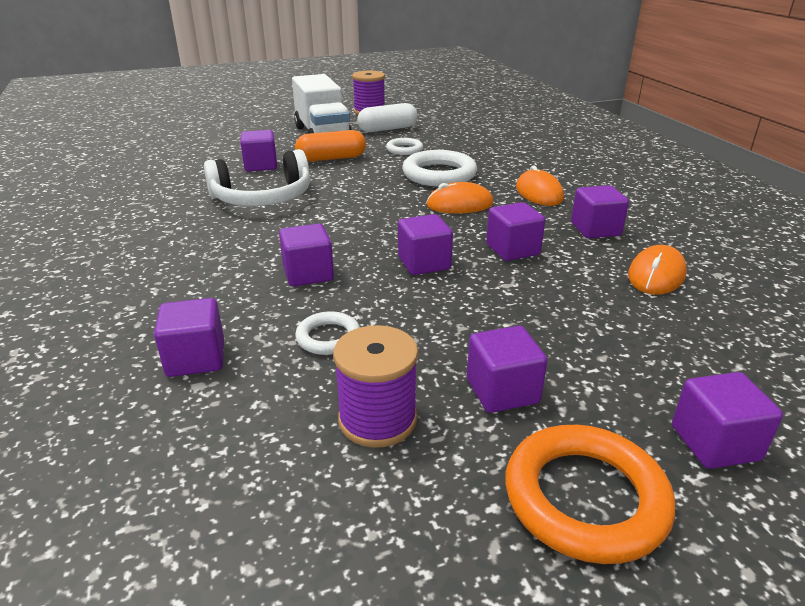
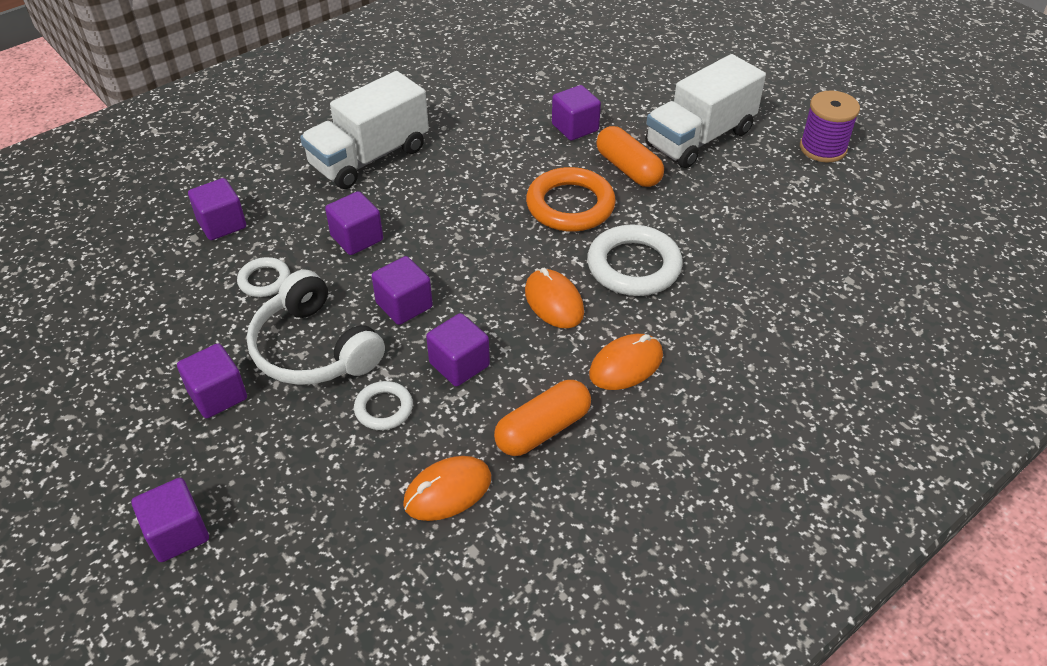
camera: 70 degrees right, 15 degrees up
white headphones [204,149,310,206] -> white headphones moved to [246,270,385,385]
purple spool [333,325,418,448] -> none
white capsule [357,103,418,132] -> none
white ring [386,138,423,155] -> white ring moved to [354,381,413,430]
orange ring [505,425,675,564] -> orange ring moved to [526,167,616,232]
purple cube [571,185,629,238] -> orange capsule [494,380,591,456]
orange mouse [628,245,687,294] -> orange mouse turned 45 degrees counterclockwise [403,456,491,521]
none -> white truck [300,71,429,189]

